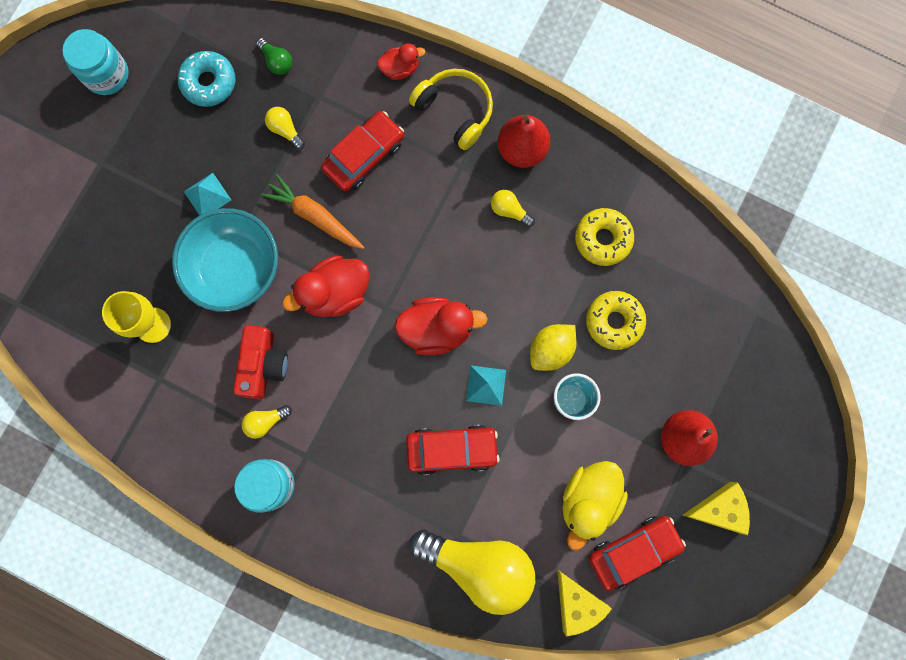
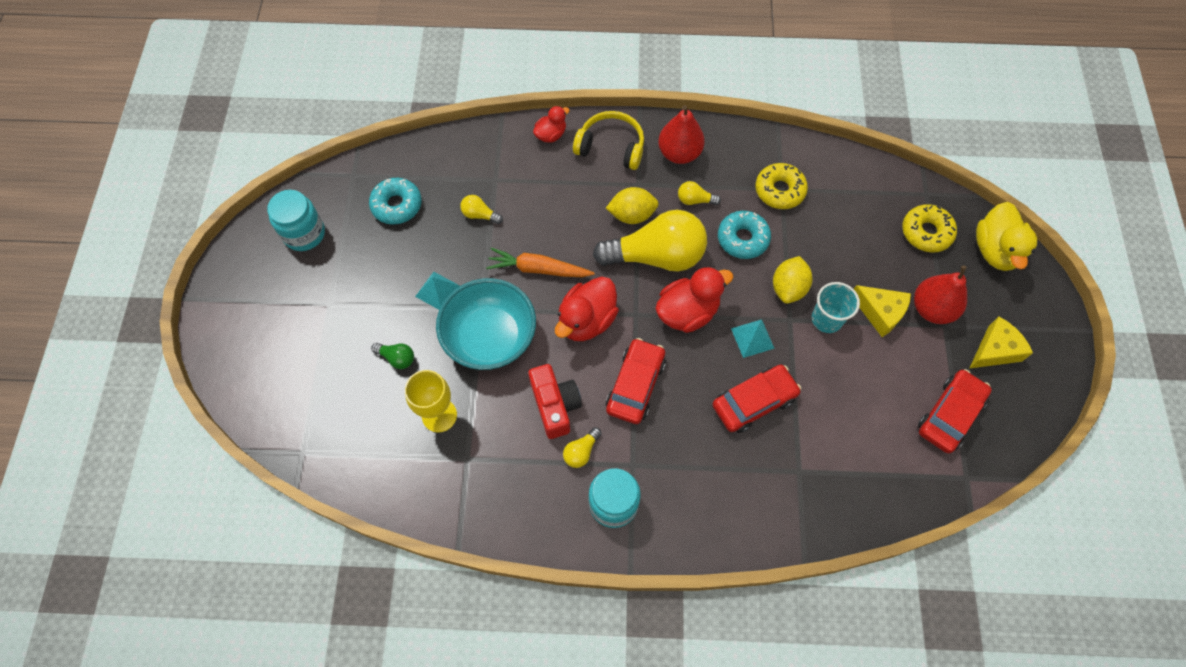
camera: 25 degrees left, 15 degrees down
green light bulb [256,38,292,75] -> green light bulb moved to [371,343,414,369]
red car [321,111,404,192] -> red car moved to [606,338,666,424]
yellow light bulb [409,530,535,615] -> yellow light bulb moved to [593,210,707,271]
yellow cheese [557,569,612,636] -> yellow cheese moved to [854,285,911,337]
yellow duck [563,461,628,550] -> yellow duck moved to [976,202,1037,271]
yellow donut [586,291,646,350] -> yellow donut moved to [902,204,957,252]
none -> yellow lemon [606,187,659,224]
none -> turquoise donut [718,211,771,259]

